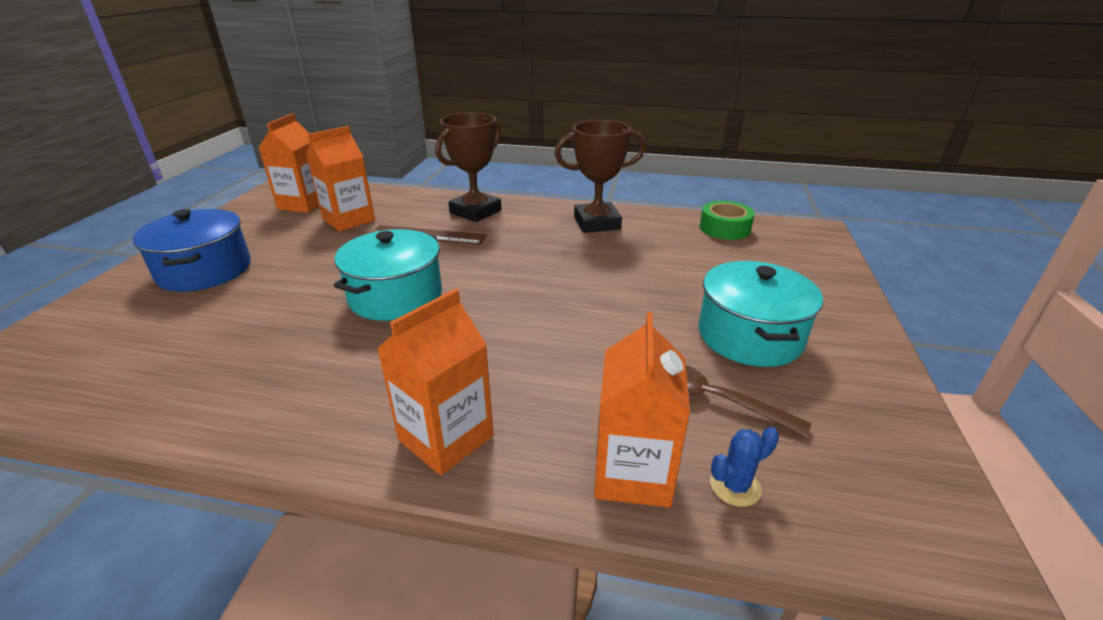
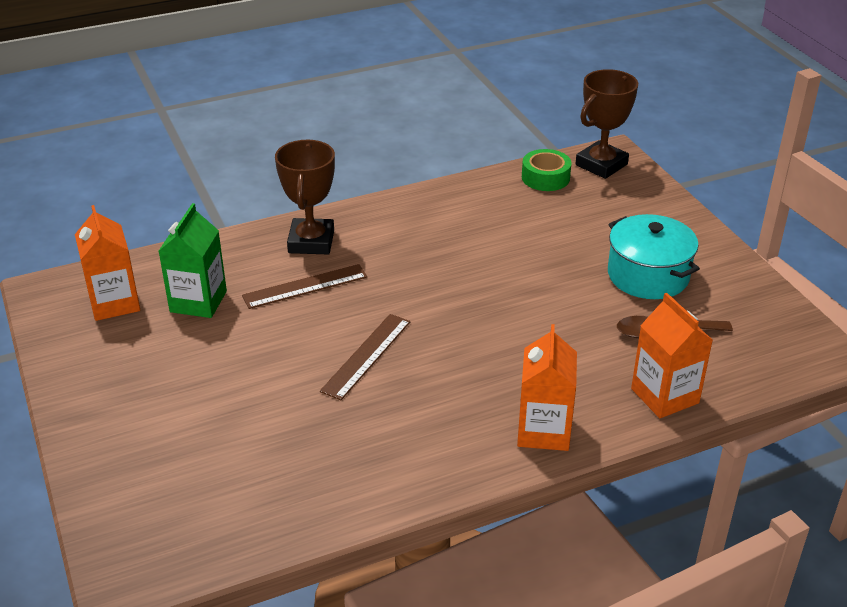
camera: 35 degrees left, 5 degrees up
blue pot [133,209,251,292] -> none
orange carton [307,126,375,231] -> green carton [159,203,227,318]
turquoise pot [334,229,442,321] -> brown ruler [320,314,410,400]
brown trophy [555,120,646,233] -> brown trophy moved to [576,69,638,179]
blue cactus [710,427,779,507] -> none

